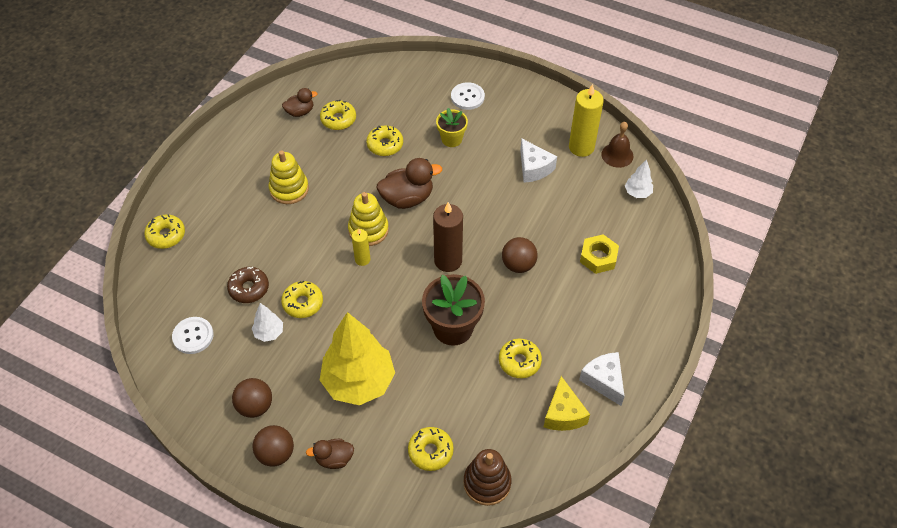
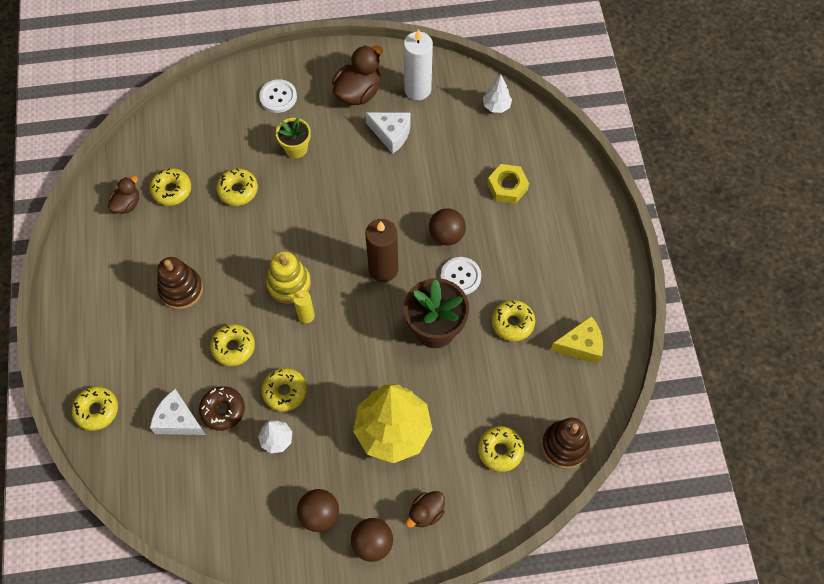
camera: 35 degrees left, 10 degrees up
white button [172,317,214,354] -> white button moved to [441,257,481,295]
yellow stacking toy [269,150,309,204] -> brown stacking toy [157,257,203,309]
brown duck [377,158,442,209] -> brown duck moved to [332,45,383,105]
yellow cheese [544,376,590,431] -> yellow cheese turned 60 degrees counterclockwise [550,316,603,364]
yellow candle [569,84,604,157] -> white candle [404,29,433,100]
white cheese [579,352,625,406] -> white cheese moved to [150,389,206,435]
brown bell [601,122,633,168] -> none
none -> yellow donut [210,324,255,366]

